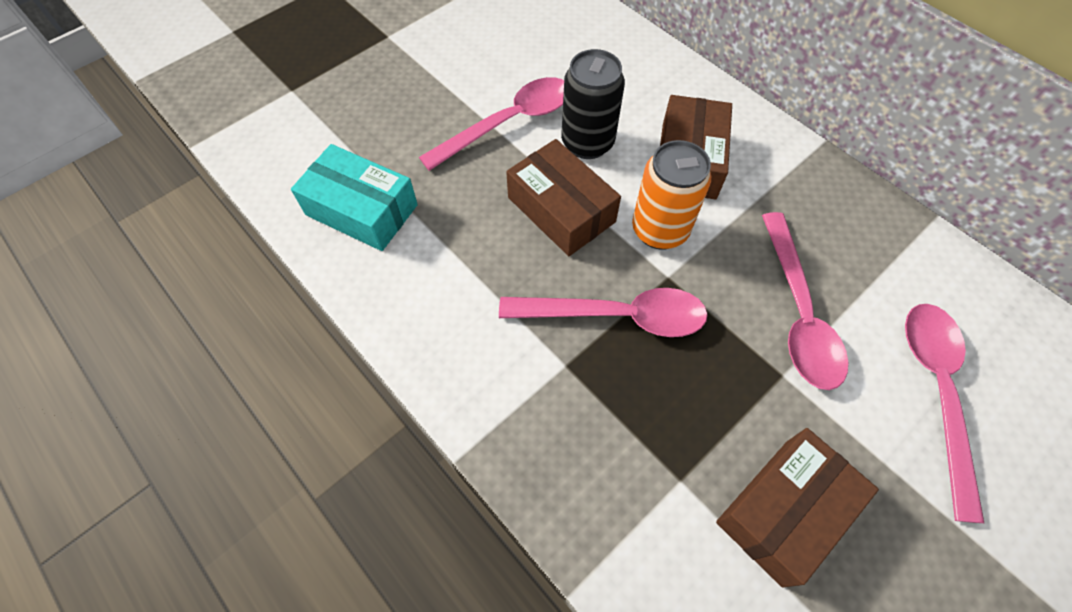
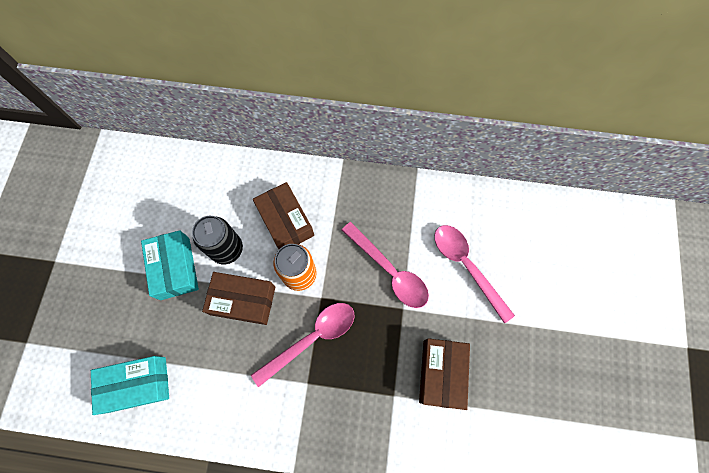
camera: 40 degrees left, 10 degrees up
pink spoon [419,77,564,171] -> turquoise box [141,230,199,300]

